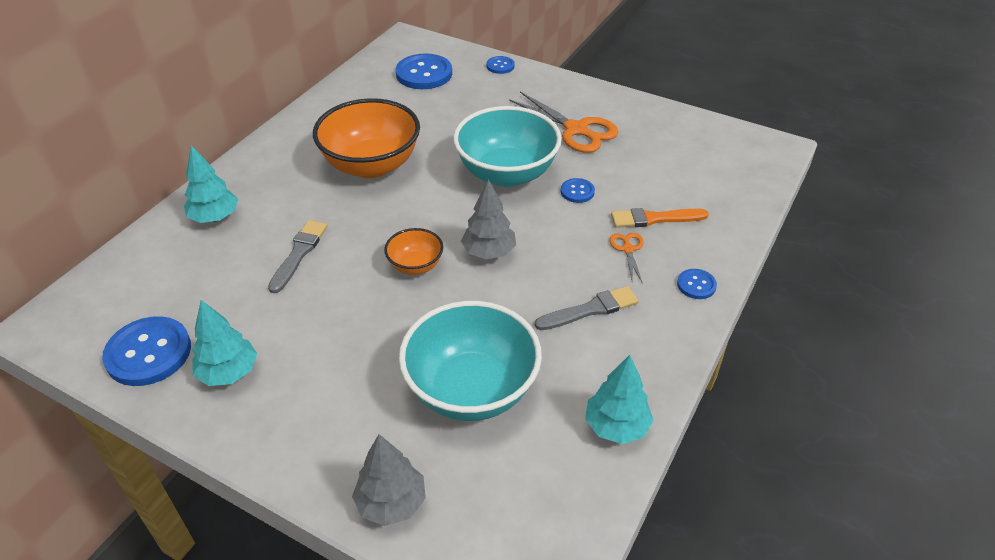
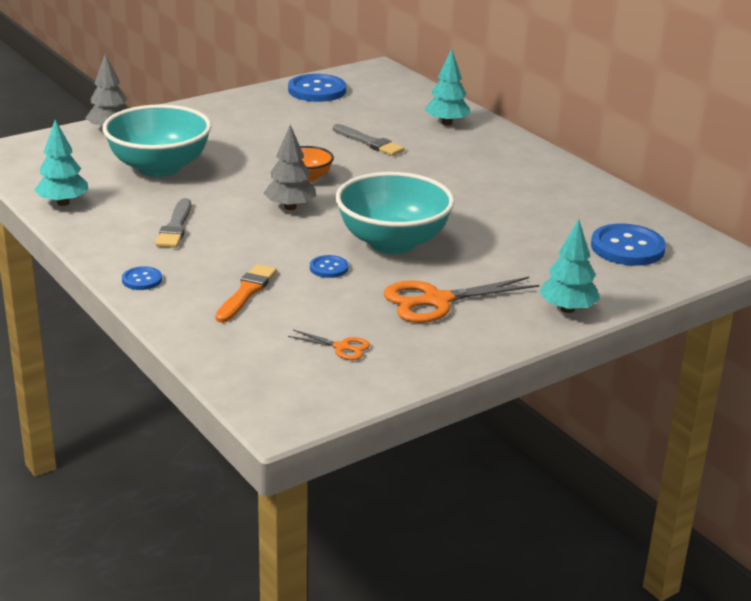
camera: 115 degrees right, 15 degrees down
turquoise tree [192,300,257,386] -> turquoise tree moved to [539,219,600,313]
orange bowl [313,98,420,178] -> none
blue button [486,56,515,74] -> none
orange scissors [609,233,644,282] -> orange scissors moved to [288,330,370,360]

